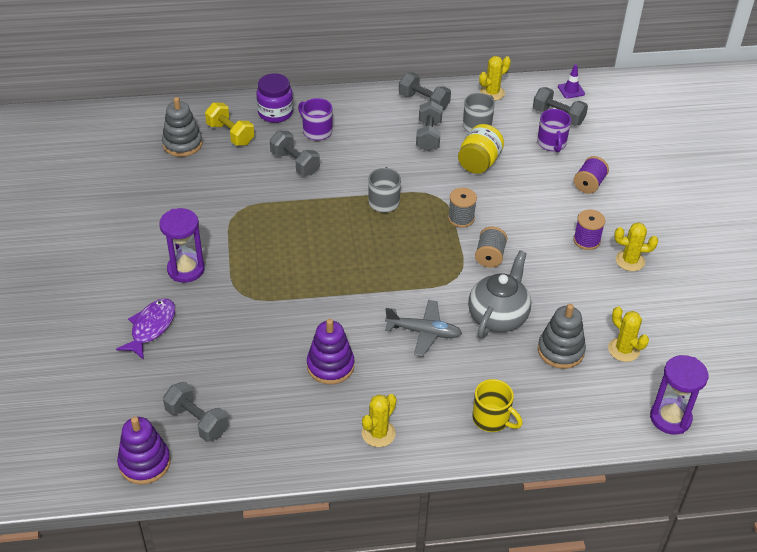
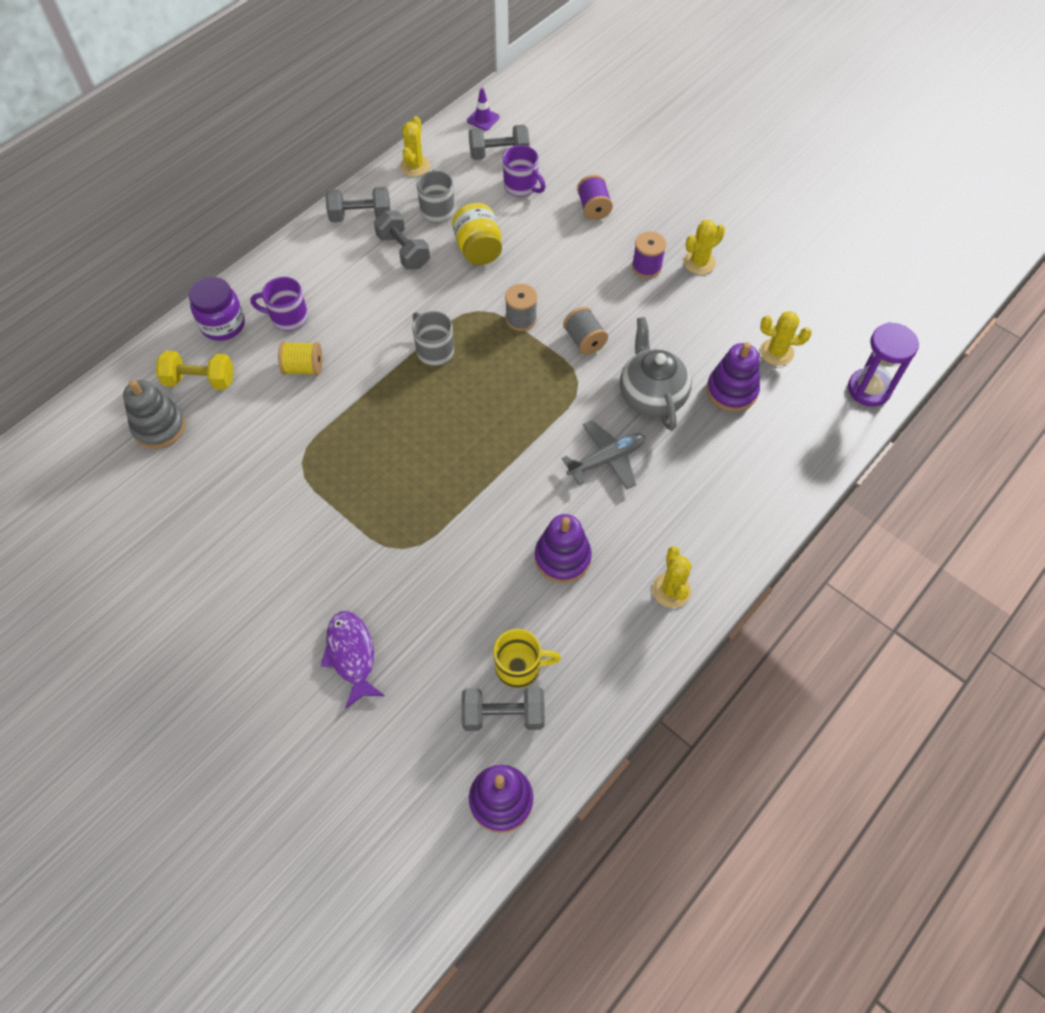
camera: 40 degrees left, 15 degrees up
purple hourglass [159,208,205,283] -> none
grey dumbbell [270,131,320,175] -> yellow spool [278,341,322,375]
yellow mug [472,379,523,432] -> yellow mug moved to [493,629,561,688]
grey stacking toy [538,304,586,369] -> purple stacking toy [706,342,760,412]

